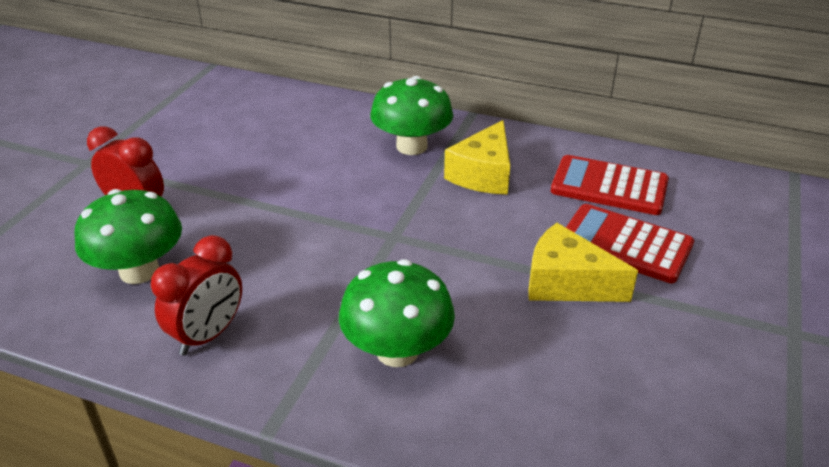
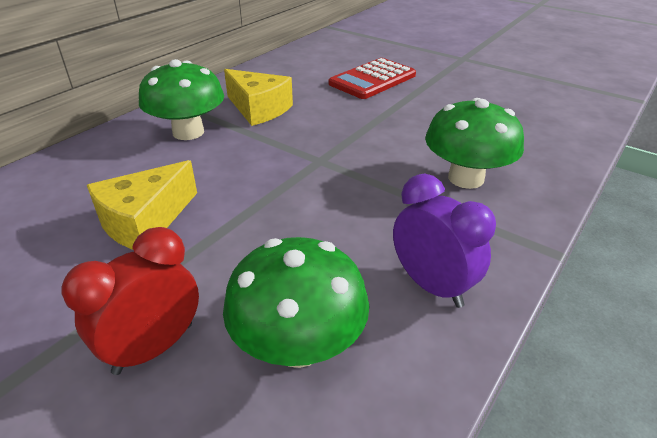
camera: 75 degrees left, 0 degrees up
red clock [151,235,242,355] -> purple clock [393,174,496,308]
yellow cheese [529,223,638,302] -> yellow cheese moved to [87,160,197,250]
red calculator [551,155,669,215] -> none

